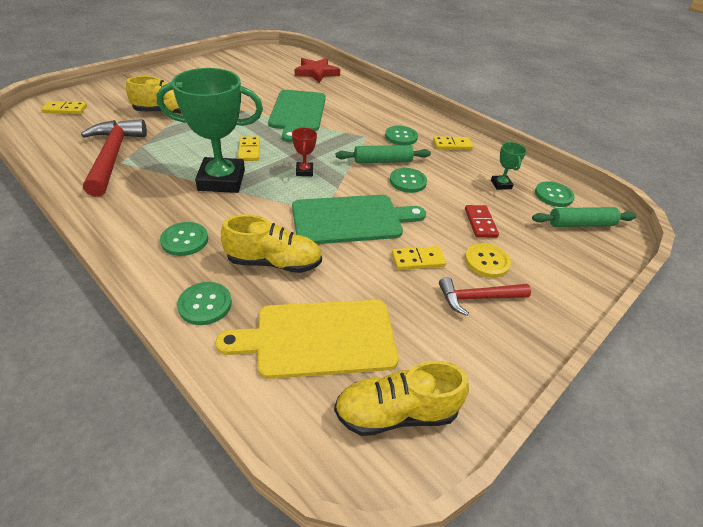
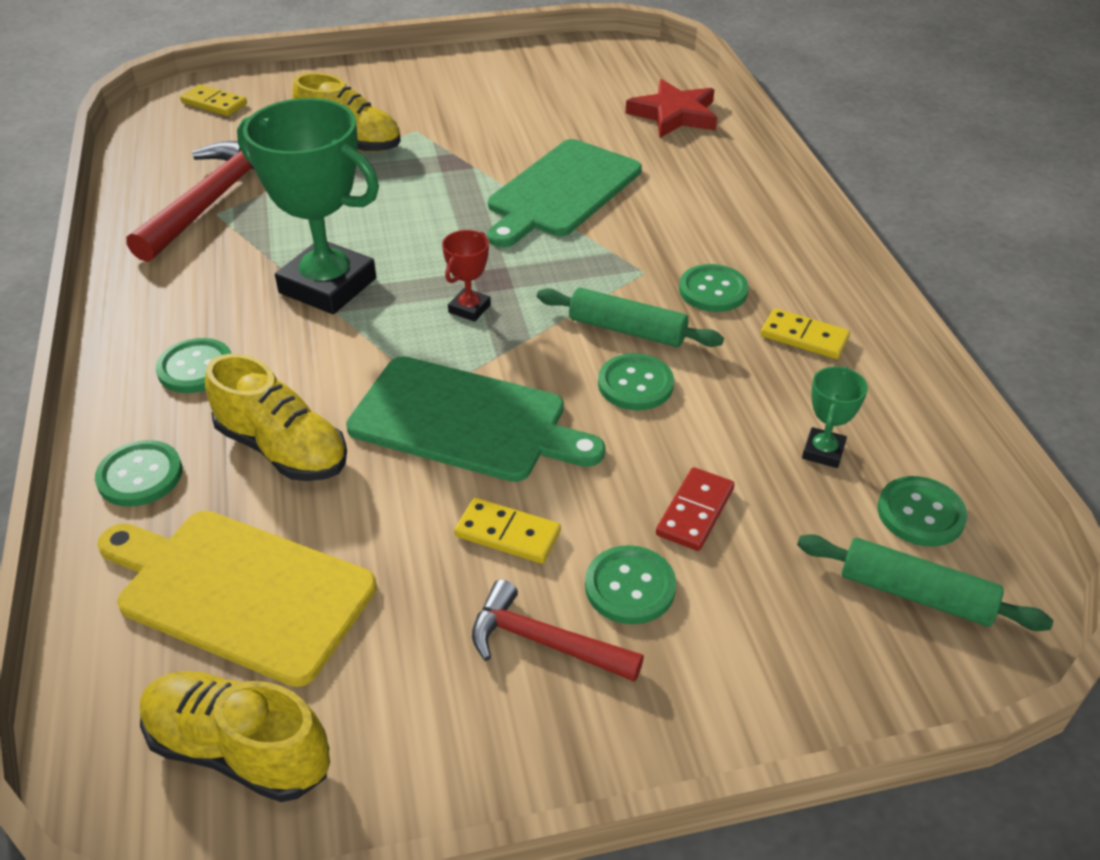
camera: 35 degrees right, 0 degrees up
yellow domino [238,136,260,161] -> none
yellow button [465,243,511,278] -> green button [585,545,676,624]

